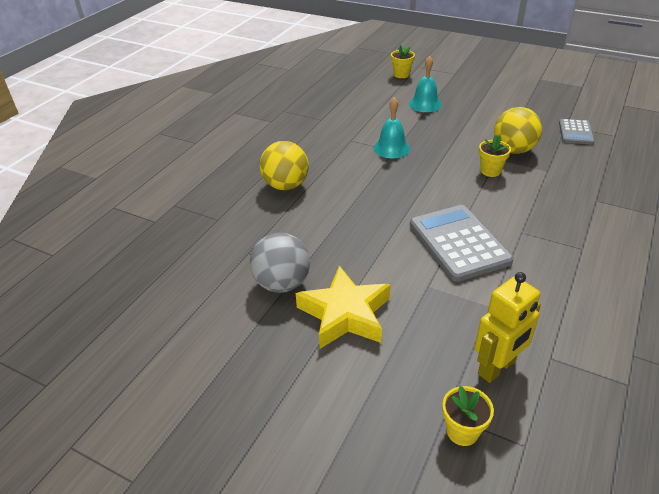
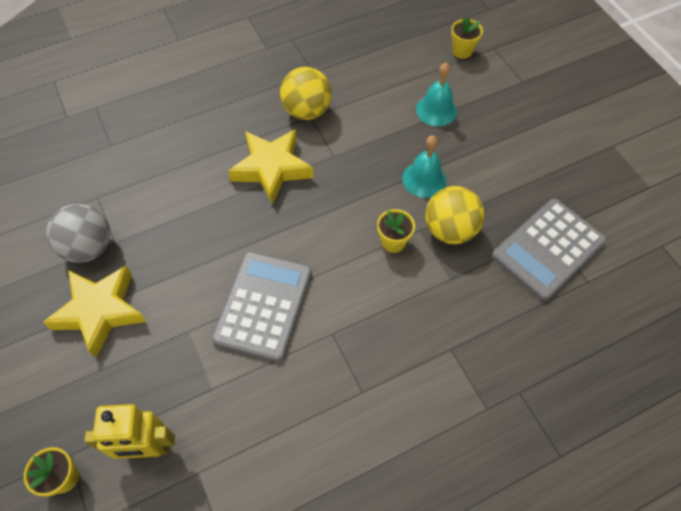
camera: 35 degrees right, 20 degrees up
yellow ball [260,141,309,190] -> yellow ball moved to [280,67,332,120]
turquoise bell [374,97,410,159] -> turquoise bell moved to [402,135,446,198]
grey calculator [559,119,594,145] -> grey calculator [492,199,607,301], size x1.80
none -> yellow star [228,129,313,204]

